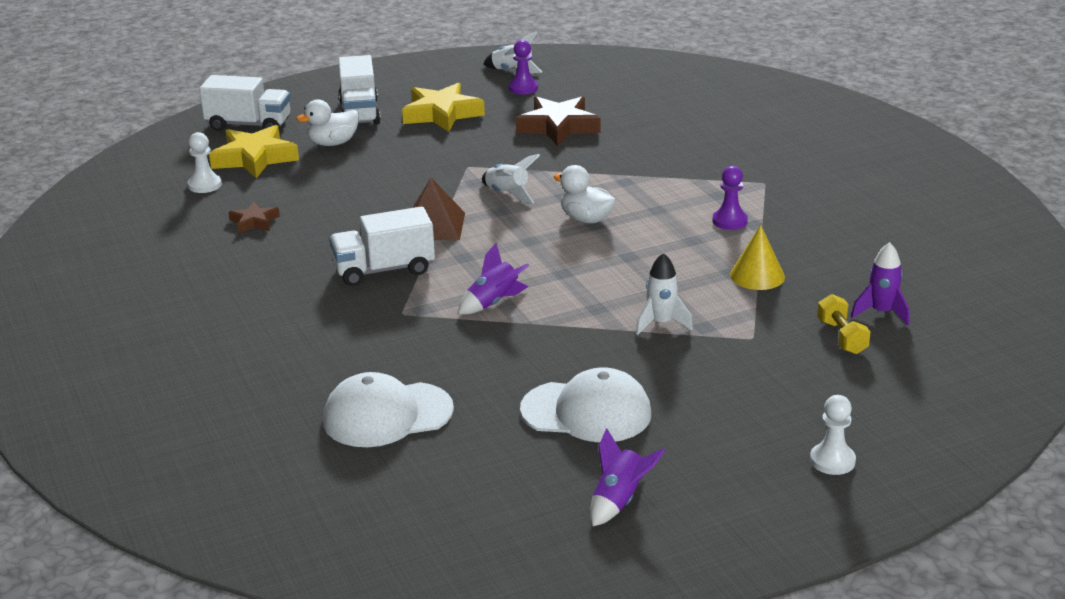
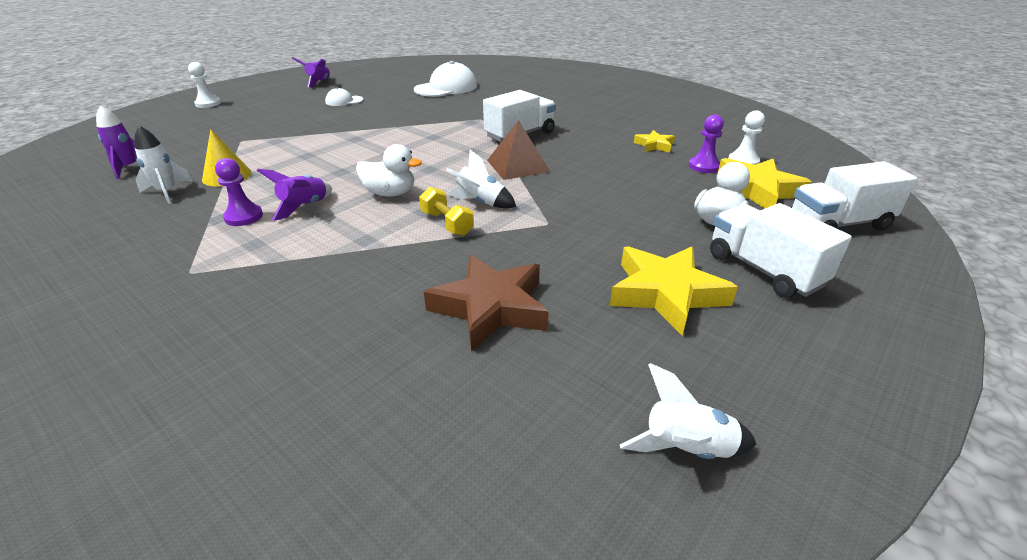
camera: 155 degrees right, 5 degrees up
brown star [229,202,280,234] -> yellow star [634,130,675,153]
purple rocket [458,243,529,315] -> purple rocket moved to [257,169,332,221]
purple pawn [509,40,538,94] -> purple pawn moved to [689,115,724,173]
white cap [520,367,651,442] -> white cap [325,88,363,106], size x0.52
white rocket [636,253,693,335] -> white rocket moved to [134,125,193,204]
yellow dumbbell [817,294,871,354] -> yellow dumbbell moved to [419,187,474,236]

